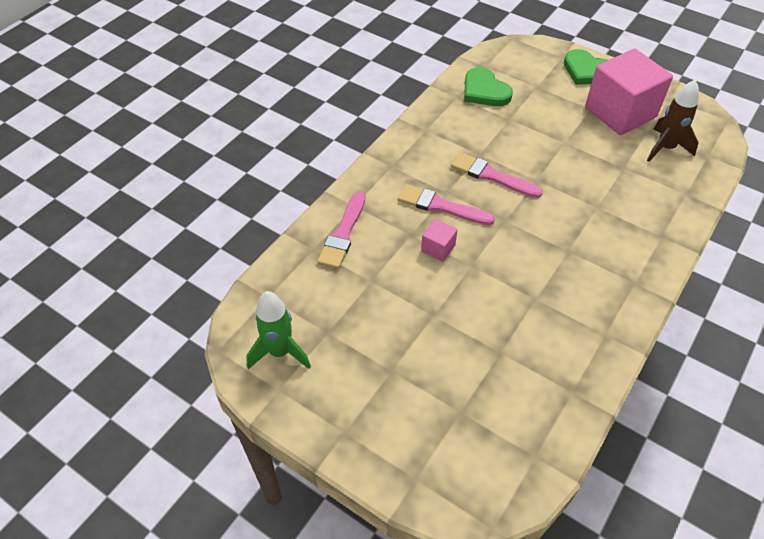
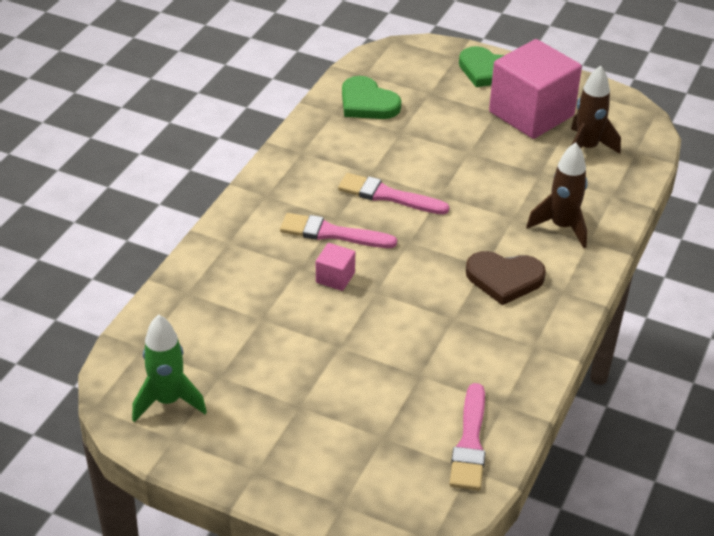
camera: 10 degrees left, 10 degrees down
pink brush [317,191,365,269] -> pink brush moved to [449,383,486,490]
none -> brown heart [466,251,546,305]
none -> brown rocket [526,142,588,248]

